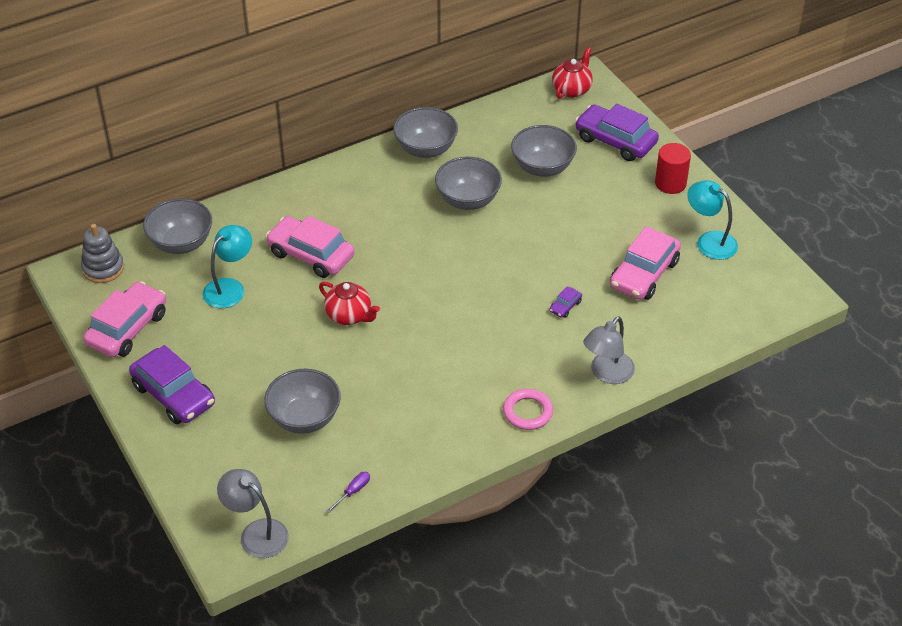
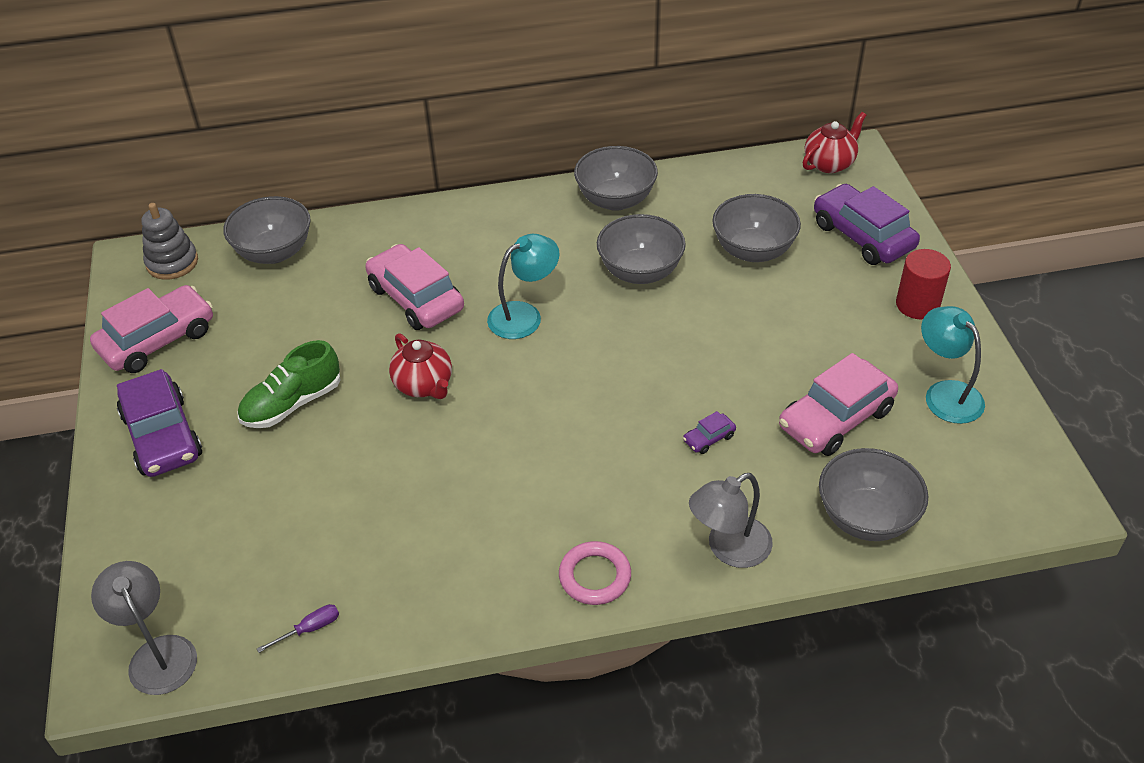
camera: 20 degrees right, 0 degrees up
turquoise lamp [203,225,252,308] -> turquoise lamp moved to [487,234,560,339]
grey bowl [264,369,341,434] -> grey bowl moved to [819,448,928,541]
none -> green shoe [237,340,341,428]

